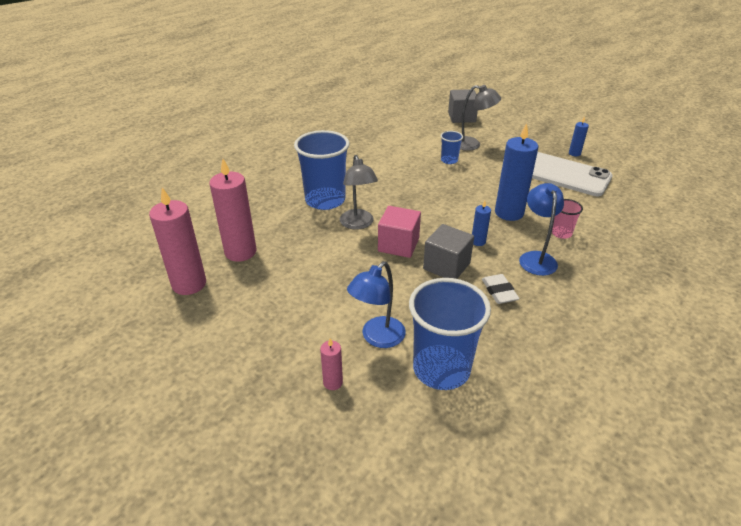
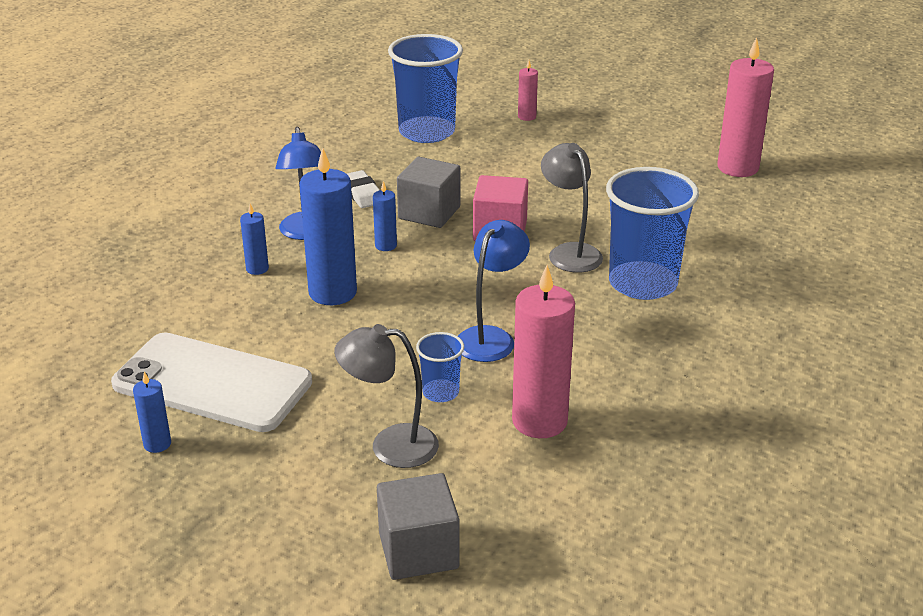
camera: 170 degrees right, 5 degrees down
pink candle [209,159,256,262] -> pink candle moved to [512,265,575,438]
blue lamp [347,261,406,348] -> blue lamp moved to [458,220,530,362]
pink cup [552,199,583,239] -> blue candle [240,204,269,275]

